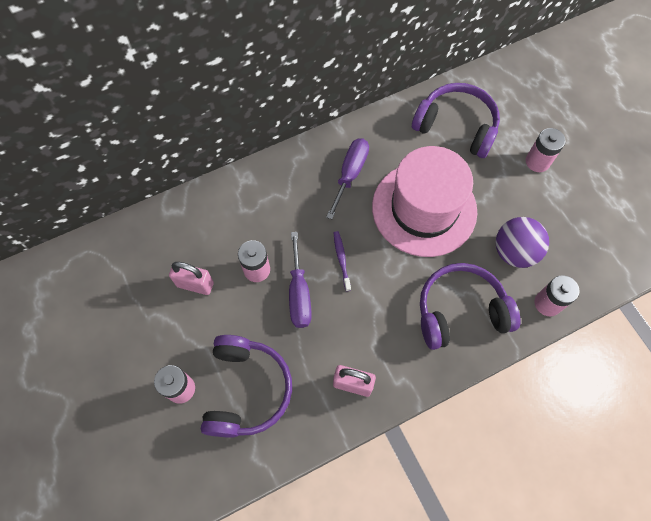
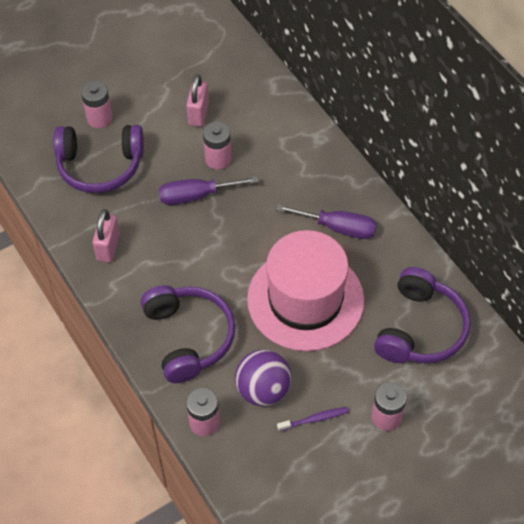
camera: 85 degrees right, 10 degrees down
purple toothbrush [334,231,351,291] -> purple toothbrush moved to [277,407,349,431]

